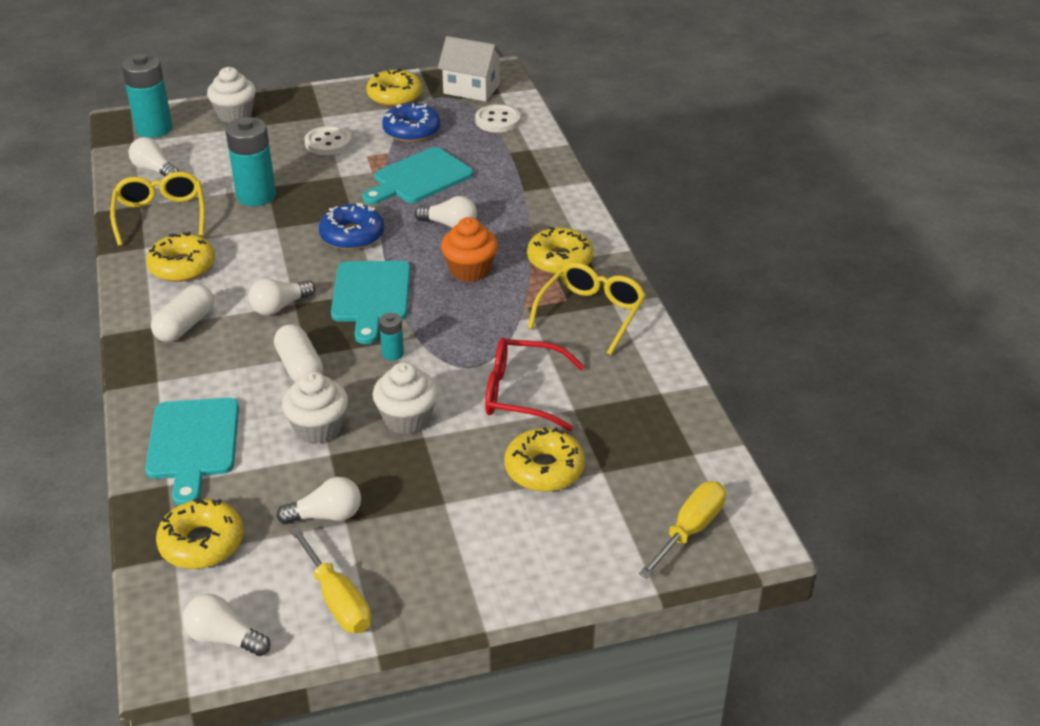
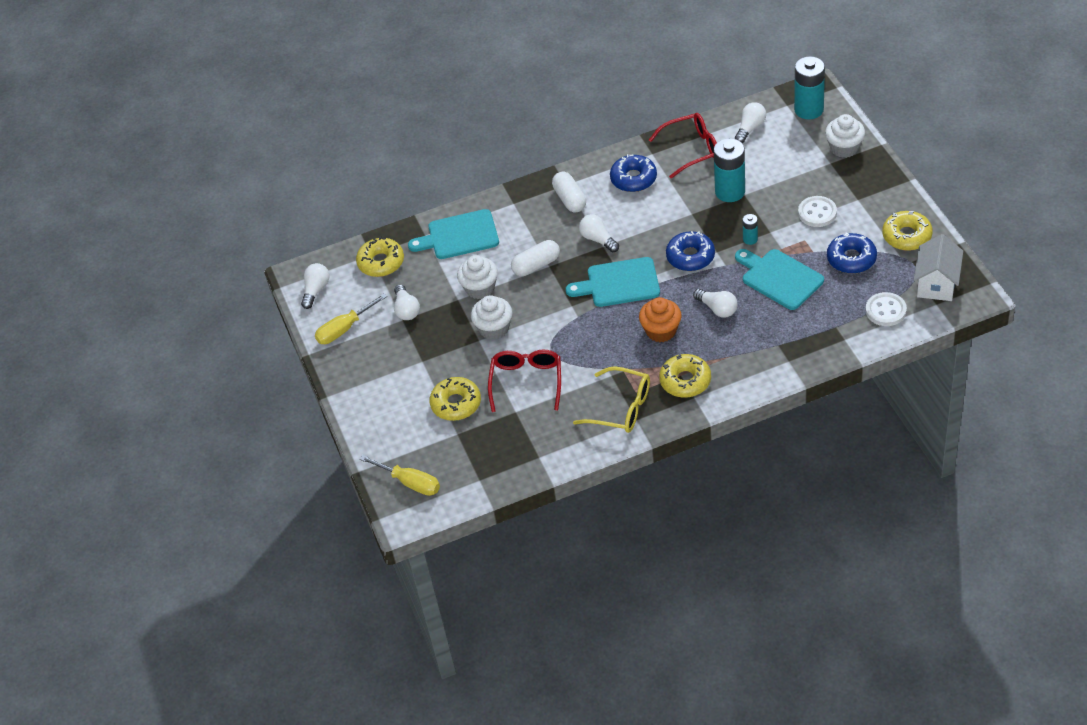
camera: 90 degrees right, 10 degrees up
yellow glasses [110,172,205,246] -> red glasses [649,113,717,178]
yellow donut [146,232,215,282] -> blue donut [610,154,657,192]
white capsule [151,284,214,342] -> white capsule turned 45 degrees clockwise [552,172,586,212]
turquoise battery [379,313,404,361] -> turquoise battery moved to [743,214,758,245]
white light bulb [415,196,477,228] -> white light bulb turned 60 degrees counterclockwise [693,289,737,318]

